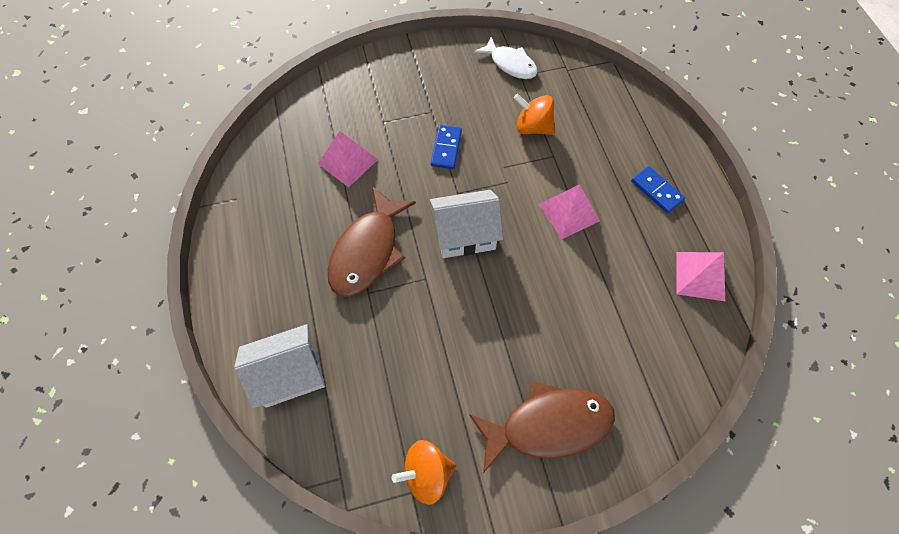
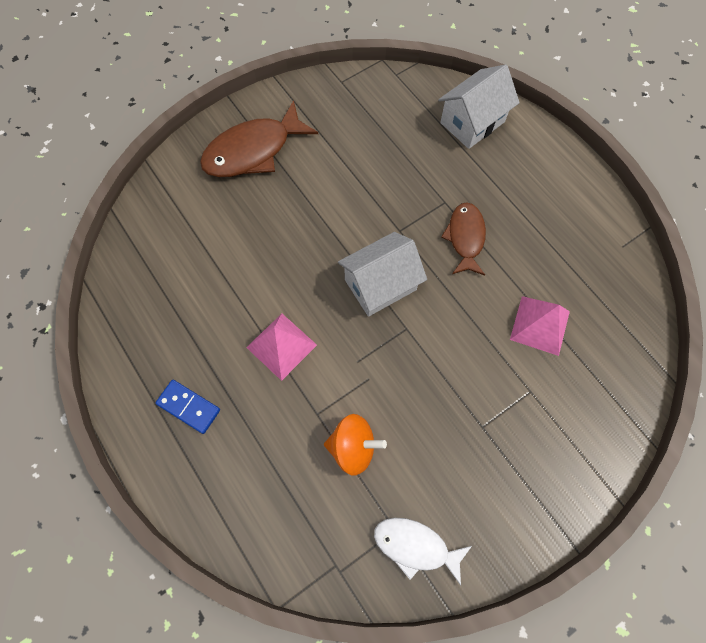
camera: 160 degrees right, 5 degrees up
brown fish [328,186,416,297] -> brown fish [441,202,486,276], size x0.64
orange spinning top [392,440,456,505] -> none
blue domino [431,125,462,169] -> none
pink pyramid [676,252,725,301] -> none

